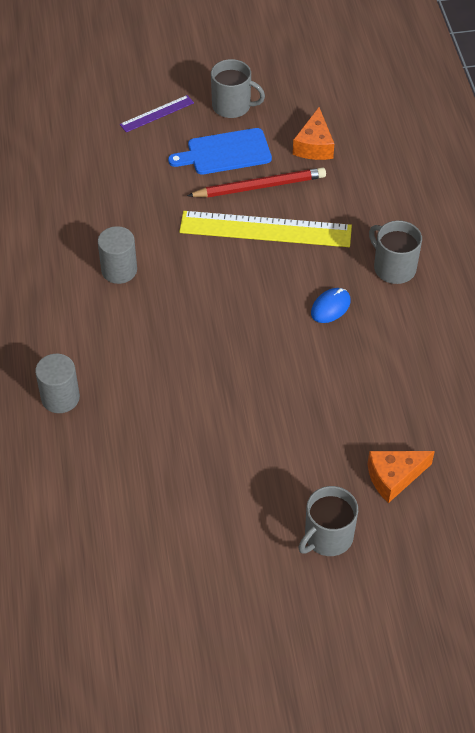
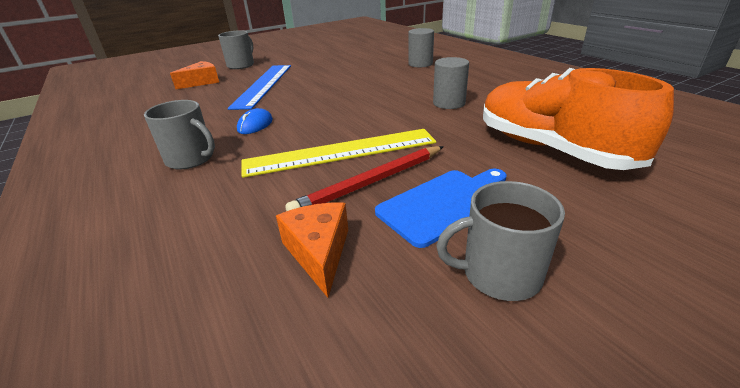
camera: 160 degrees right, 20 degrees down
purple ruler [120,95,194,132] -> none
none -> blue ruler [228,65,291,110]
none -> orange shoe [483,68,674,170]

